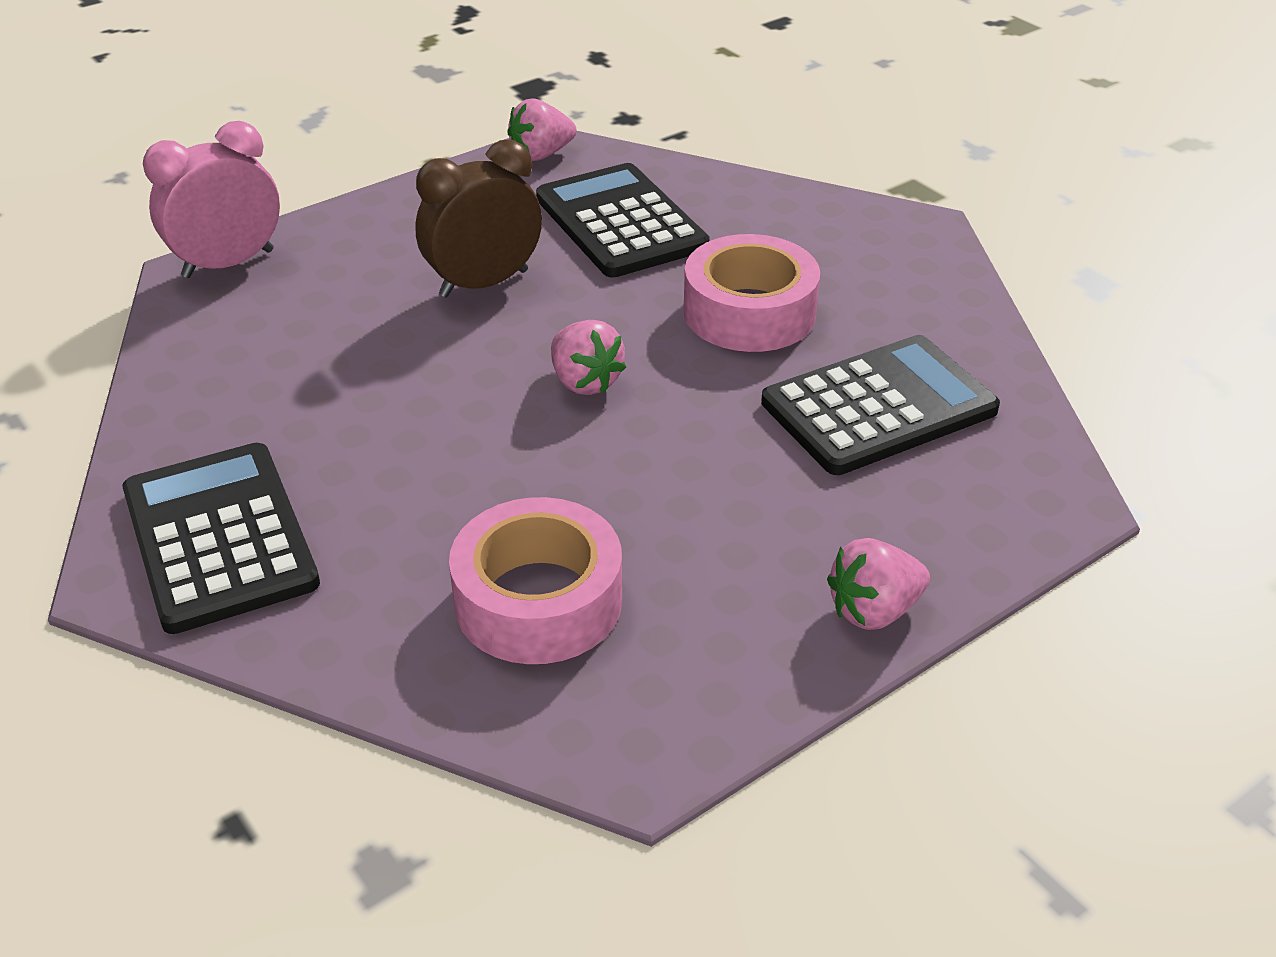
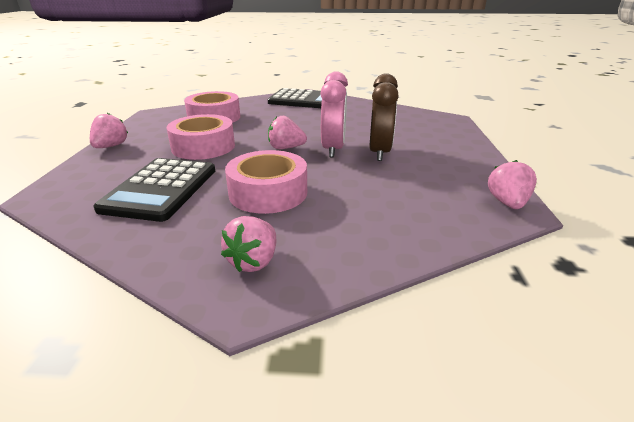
camera: 130 degrees right, 10 degrees down
pink clock [143,121,280,278] -> pink clock moved to [321,71,348,157]
black calculator [536,163,709,278] -> none
none -> pink tape [167,114,235,160]
none -> pink strawberry [221,216,276,272]

